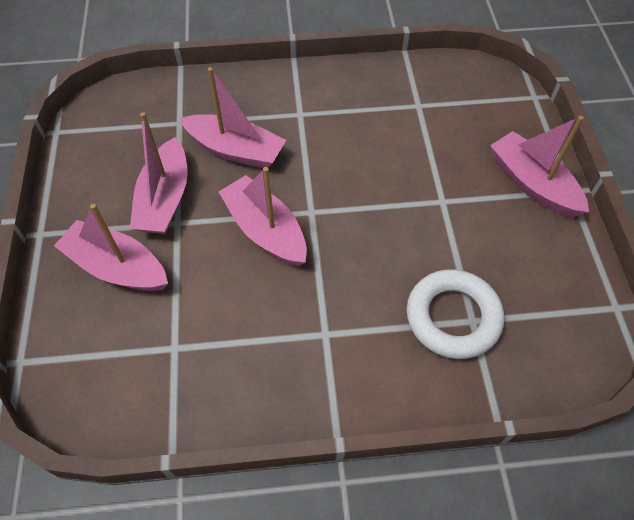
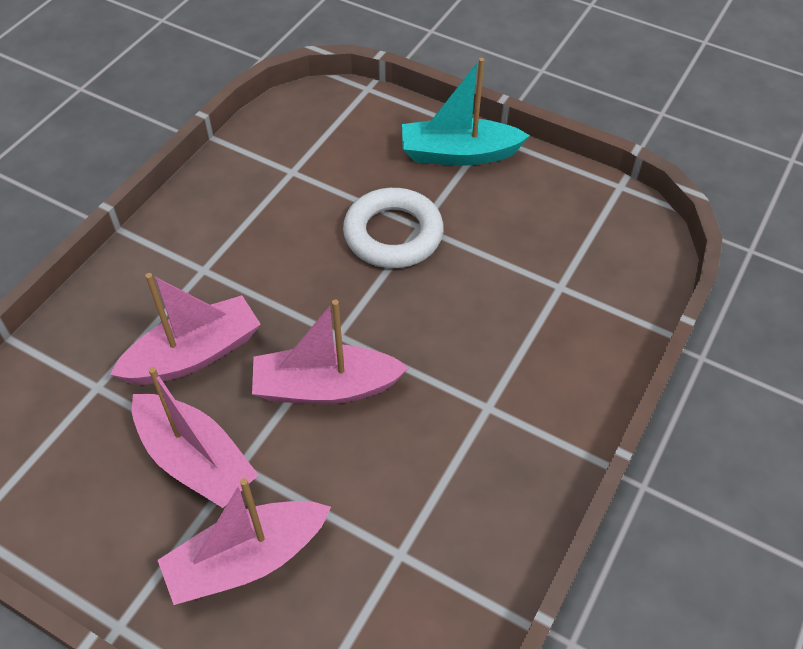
camera: 55 degrees left, 5 degrees down
white ring [406,269,504,359] -> white ring moved to [343,188,444,268]
pink boat [490,116,589,218] -> turquoise boat [402,58,530,166]

